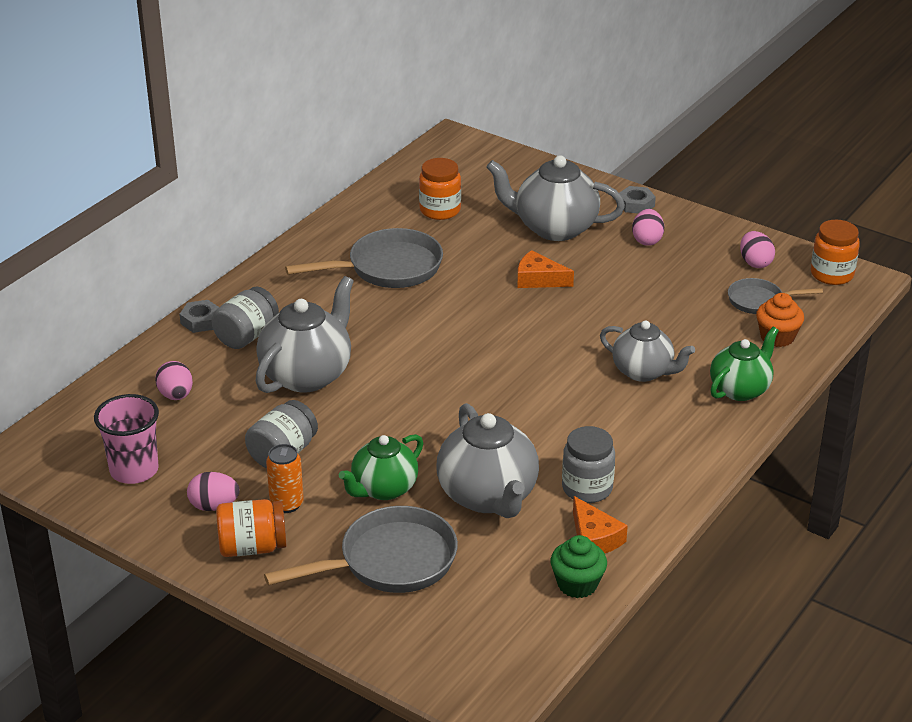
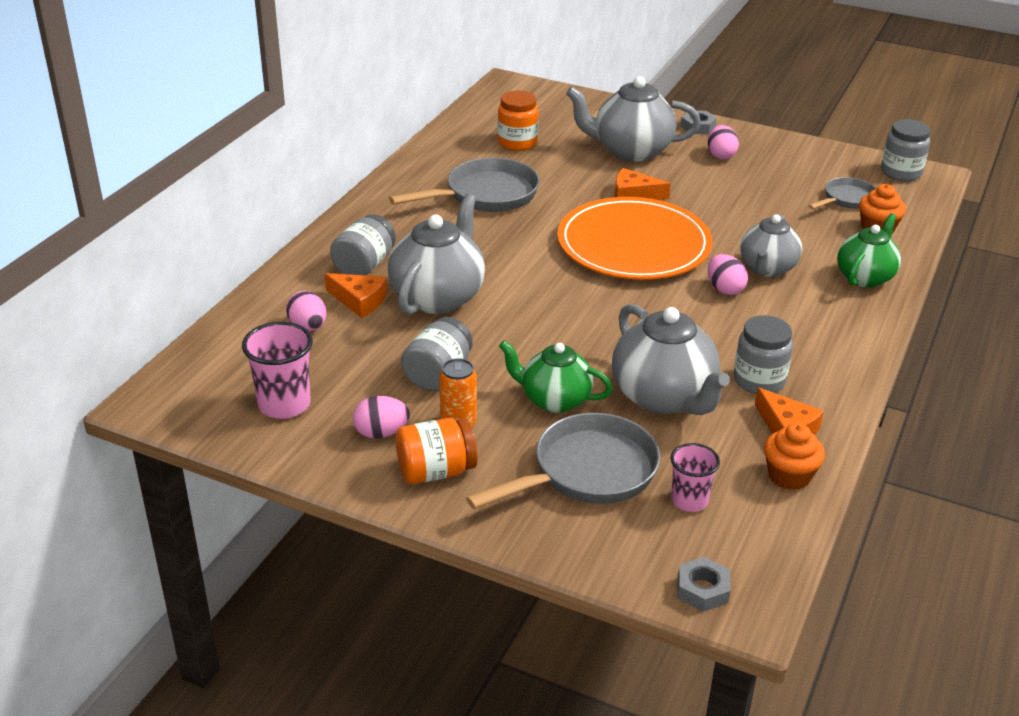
camera: 10 degrees left, 0 degrees up
grey nut [179,300,219,333] -> grey nut moved to [677,557,731,612]
green teapot [339,434,423,500] -> green teapot turned 75 degrees clockwise [499,340,613,413]
green cupcake [551,535,607,598] -> orange cupcake [764,423,825,490]
grey teapot [600,320,695,382] -> grey teapot turned 90 degrees clockwise [740,214,802,277]
grey pan [728,278,823,314] -> grey pan turned 150 degrees clockwise [808,177,876,209]
pink egg [740,231,775,268] -> pink egg moved to [708,254,748,295]
orange jar [811,220,860,285] -> grey jar [881,119,930,181]
none -> orange cheese [325,273,387,318]
none -> orange plate [557,197,713,280]
none -> pink cup [670,443,720,512]

